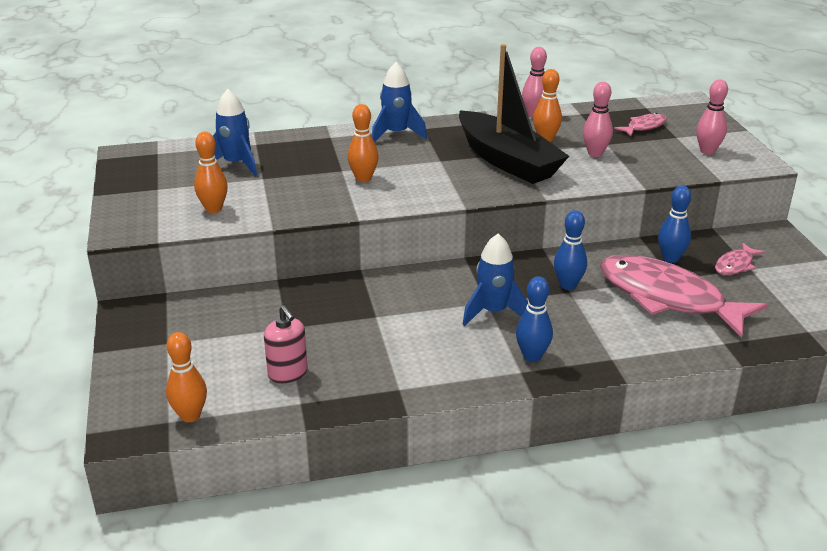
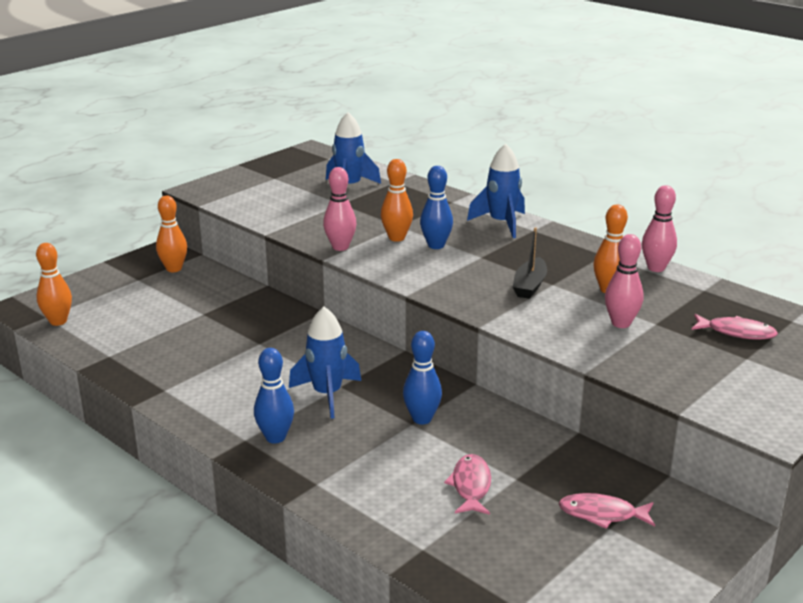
camera: 55 degrees right, 5 degrees down
orange bowling pin [194,132,228,213] -> orange bowling pin moved to [156,196,187,272]
pink soap dispenser [264,305,308,383] -> none
black boat [459,44,569,184] -> black boat [513,227,547,299], size x0.44
pink fish [600,255,767,338] -> pink fish [444,454,491,515], size x0.44
blue bowling pin [658,186,691,263] -> blue bowling pin moved to [420,166,453,249]
pink bowling pin [696,79,728,155] -> pink bowling pin moved to [323,167,356,251]

